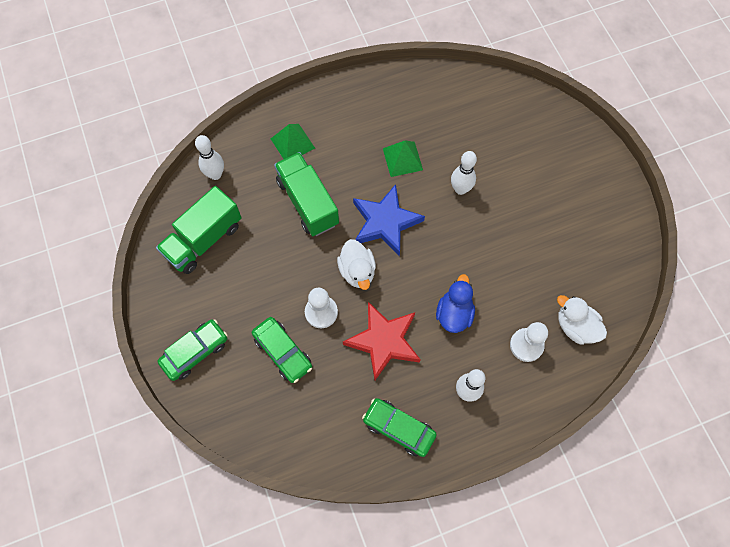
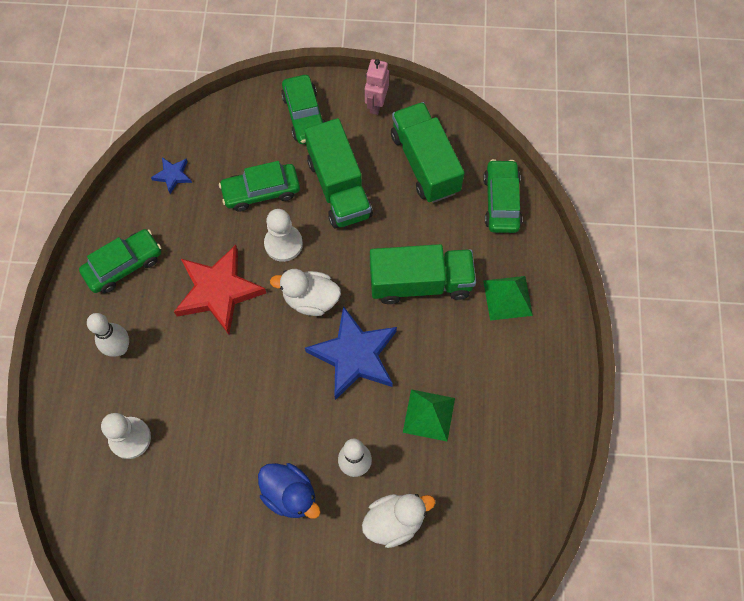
camera: 115 degrees right, 0 degrees up
white bowling pin [195,135,224,180] -> green car [484,159,523,233]
blue duck [436,274,475,333] -> blue duck moved to [258,463,321,519]
white duck [557,295,607,344] -> white duck moved to [362,494,435,548]
none -> blue star [151,157,192,194]
none -> green truck [304,118,373,228]
none -> pink robot [365,59,389,115]

